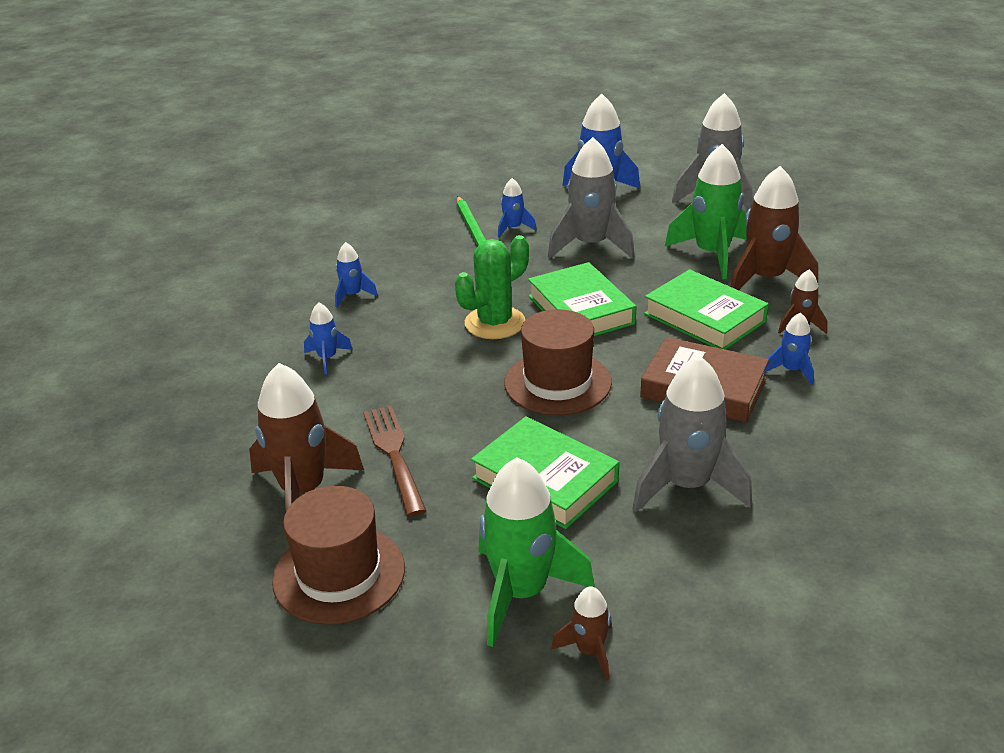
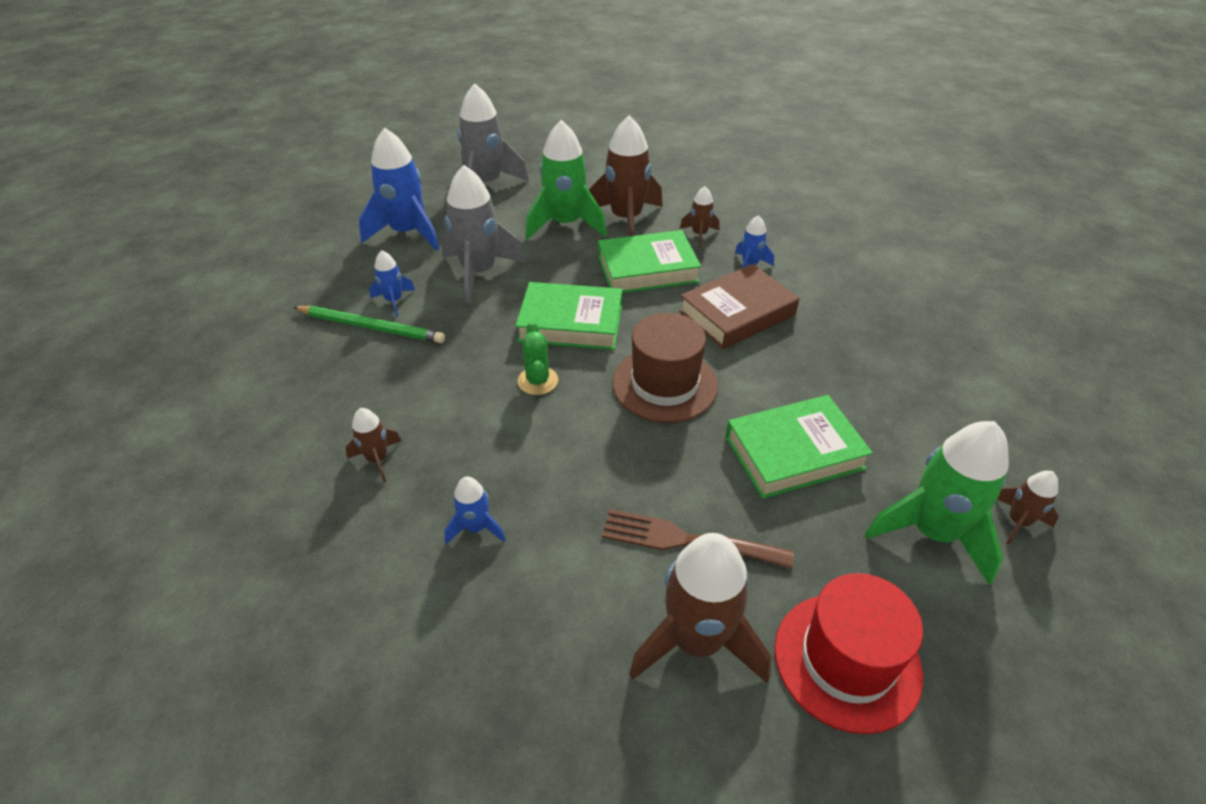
camera: 60 degrees left, 10 degrees up
brown hat [272,486,405,625] -> red hat [775,573,923,734]
blue rocket [335,242,378,307] -> brown rocket [346,408,401,482]
green cactus [455,235,529,339] -> green cactus [518,321,558,395], size x0.63
grey rocket [632,355,752,512] -> none

